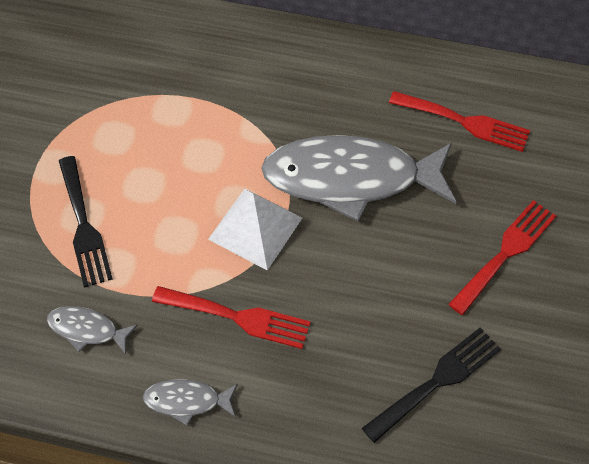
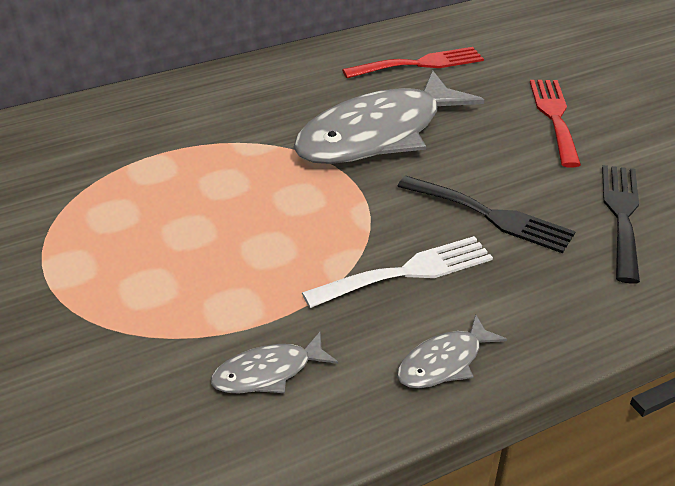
camera: 40 degrees left, 20 degrees down
black fork [59,156,113,288] -> black fork moved to [397,176,576,253]
red fork [152,286,311,349] -> white fork [302,236,493,308]
white pyramid [208,189,302,270] -> none

